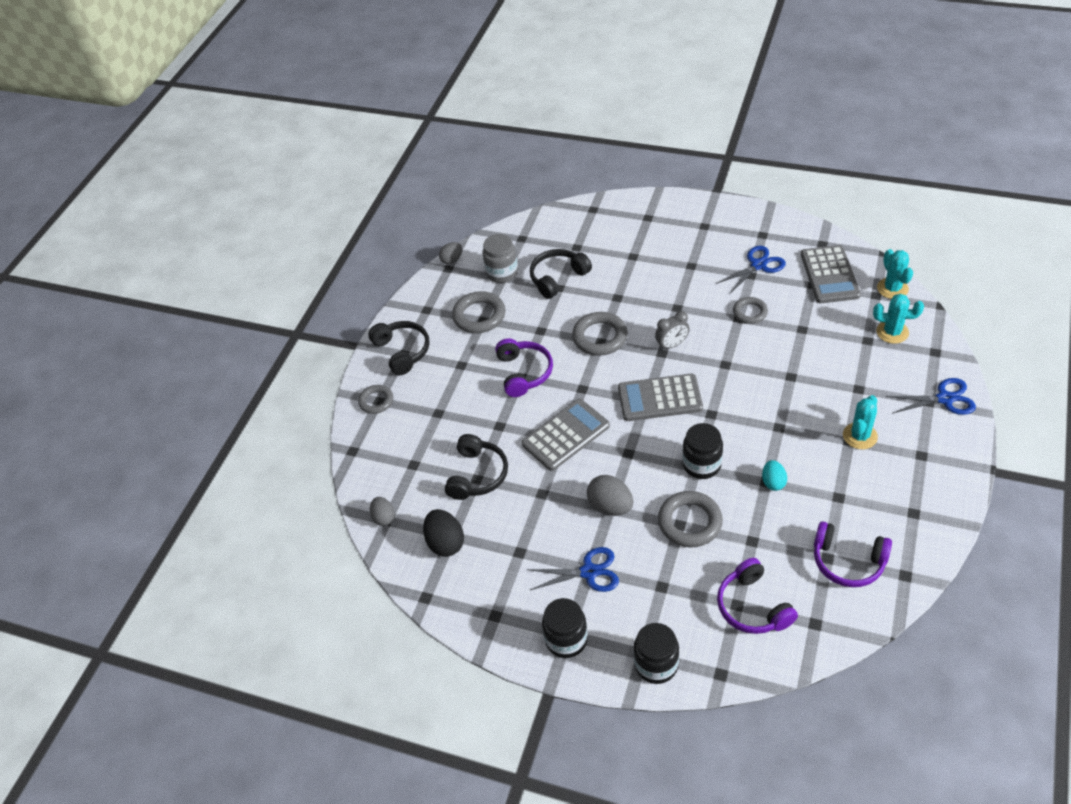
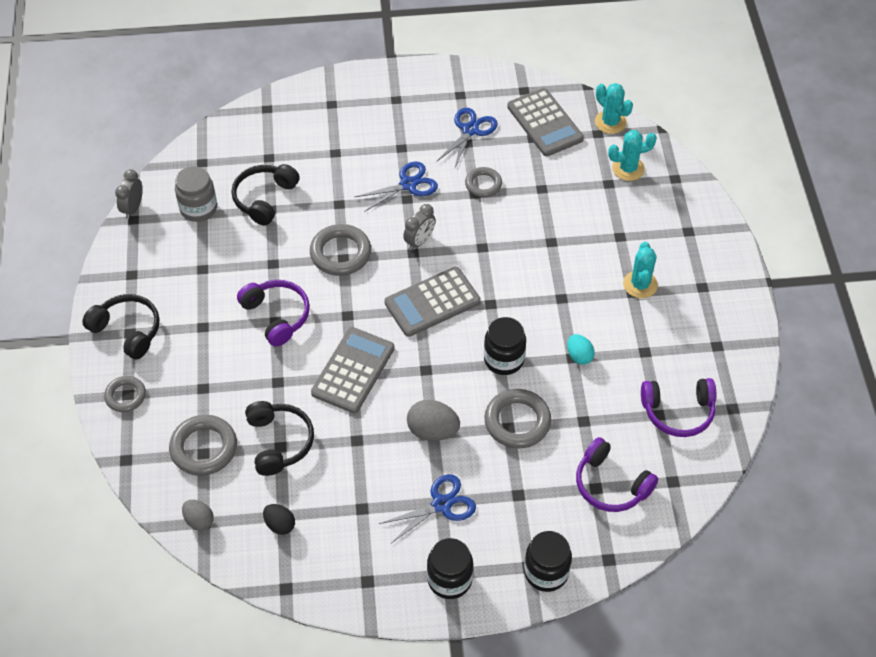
camera: 30 degrees left, 5 degrees up
black egg [423,509,464,557] -> black egg [263,504,295,535], size x0.64
grey egg [439,242,462,264] -> grey clock [115,169,143,219]
grey ring [452,291,506,333] -> grey ring moved to [169,415,237,476]
blue scissors [886,378,976,415] -> blue scissors moved to [355,162,438,212]

